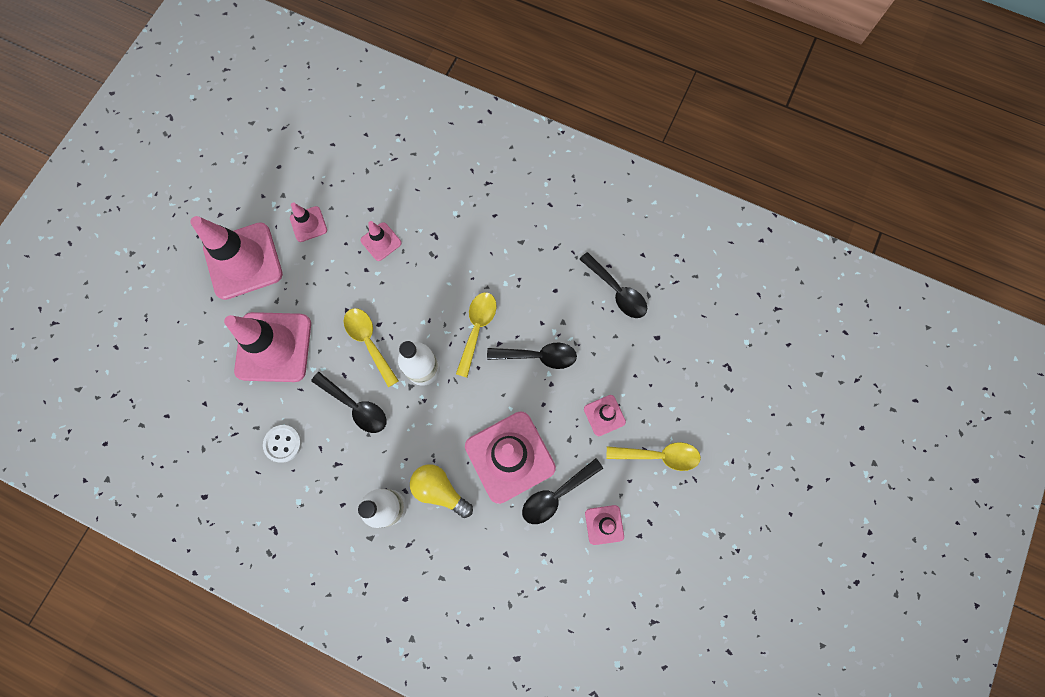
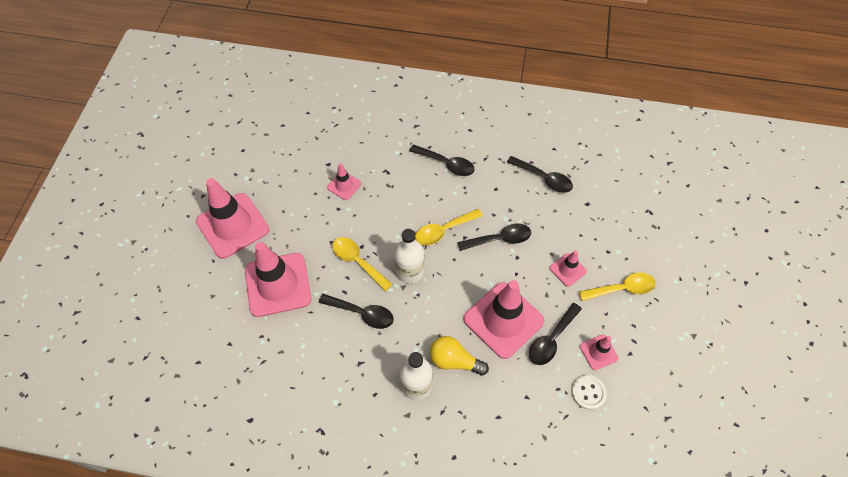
camera: 15 degrees left, 15 degrees down
white button [263,425,302,463] -> white button moved to [572,375,607,410]
pink traffic cone [290,202,327,242] -> none
yellow spoon [456,292,497,378] -> yellow spoon turned 120 degrees counterclockwise [415,209,483,245]
none -> black spoon [409,144,475,176]

